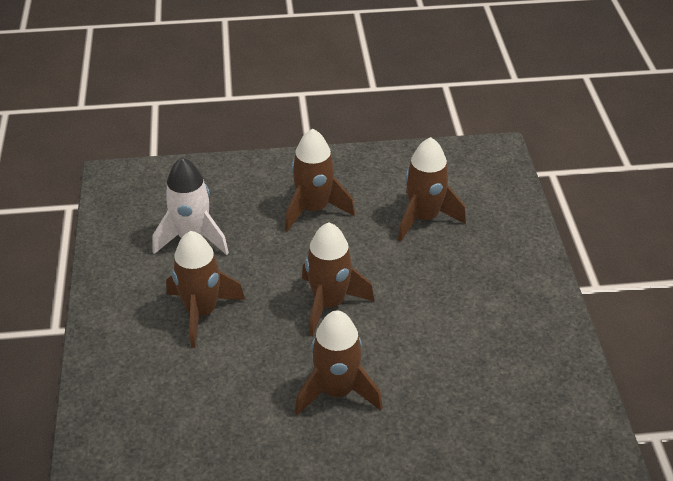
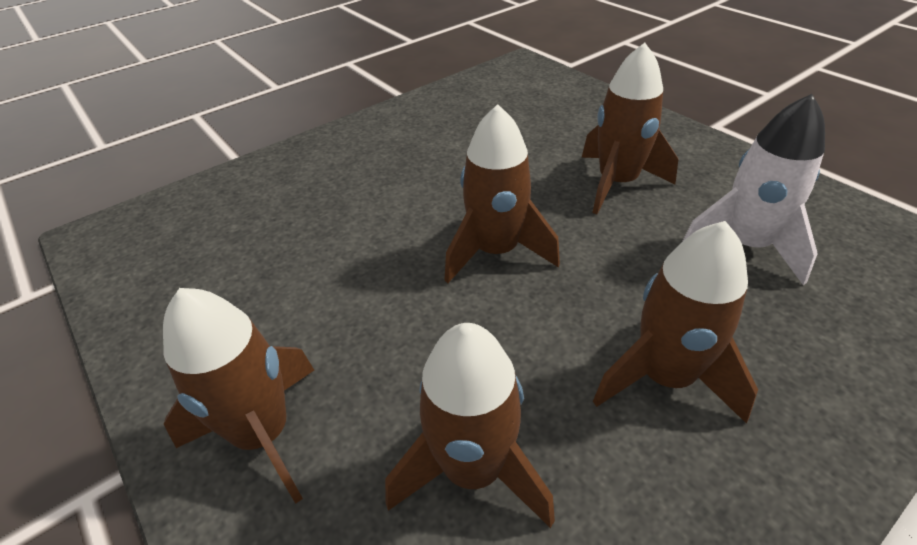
camera: 150 degrees right, 0 degrees up
brown rocket [295,310,383,415] -> brown rocket moved to [163,288,314,504]

